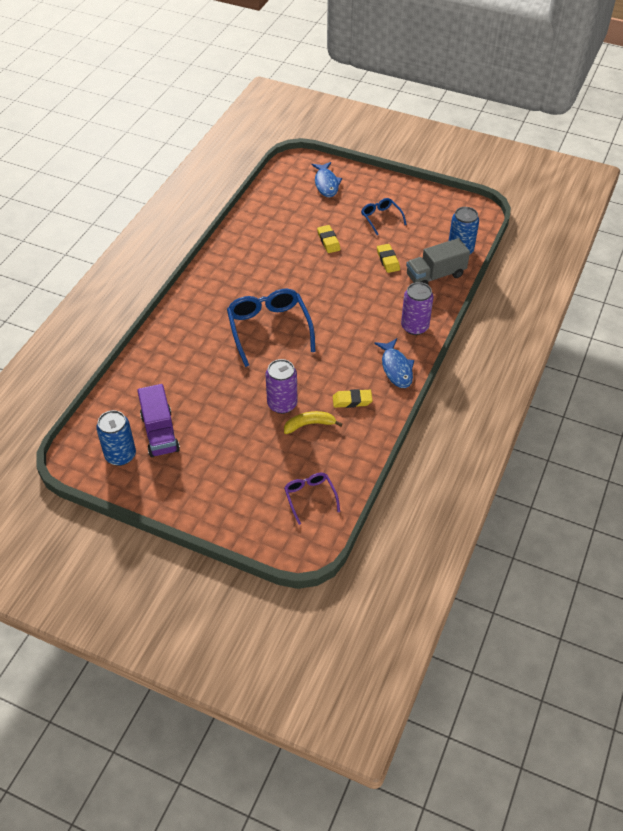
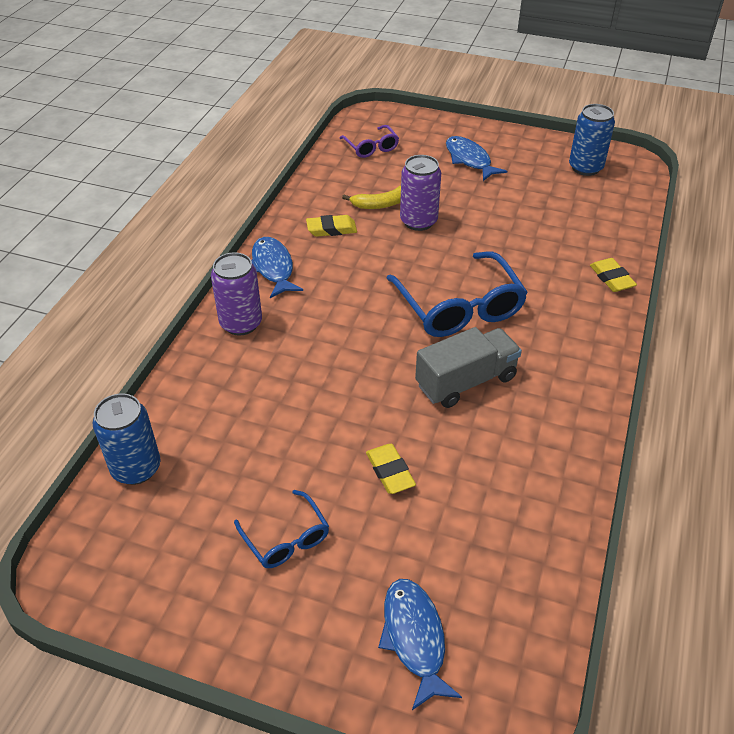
camera: 175 degrees right, 5 degrees down
purple truck [137,384,180,457] -> none
yellow eraser [377,244,400,273] -> yellow eraser moved to [590,258,637,292]
grey truck [406,238,470,285] -> grey truck moved to [415,327,522,408]
none -> blue fish [446,136,507,181]

